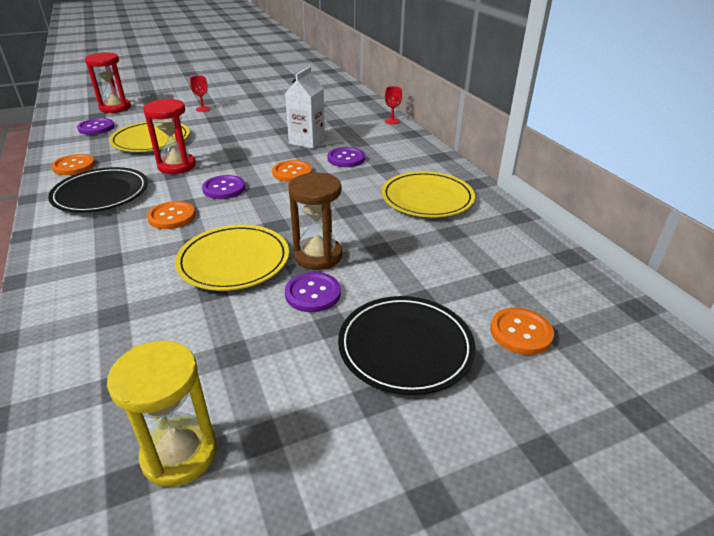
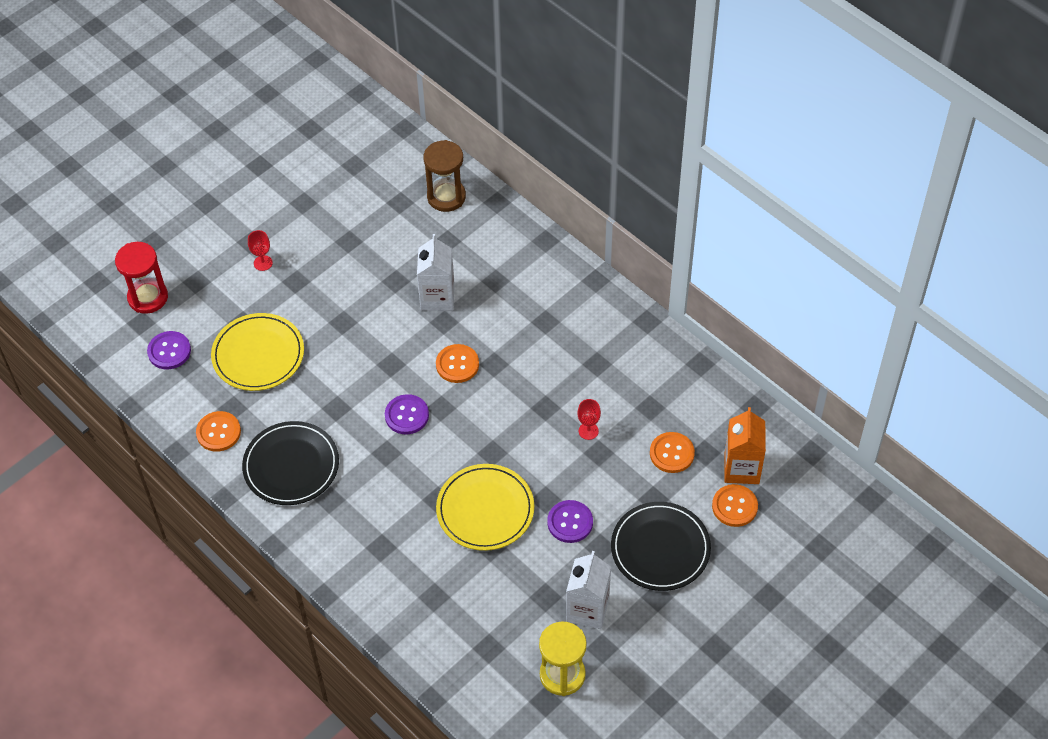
camera: 20 degrees left, 20 degrees up
red hourglass [143,99,196,174] -> none
orange button [147,201,195,229] -> orange button moved to [650,432,695,473]
brown hourglass [288,173,342,270] -> brown hourglass moved to [423,140,466,212]
purple button [328,147,365,167] -> none
yellow plate [382,171,475,217] -> none
red goblet [385,86,402,124] -> red goblet moved to [578,399,601,440]
none -> white carton [566,551,611,629]
none -> orange carton [724,407,766,484]

